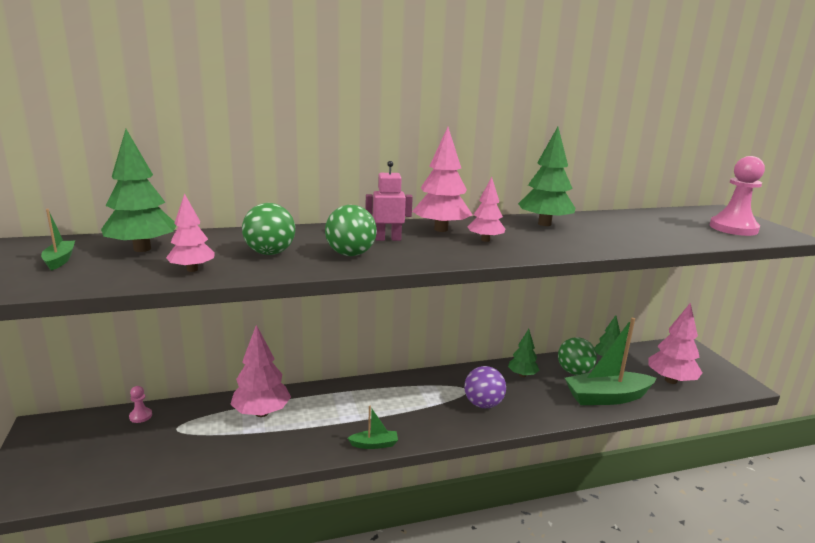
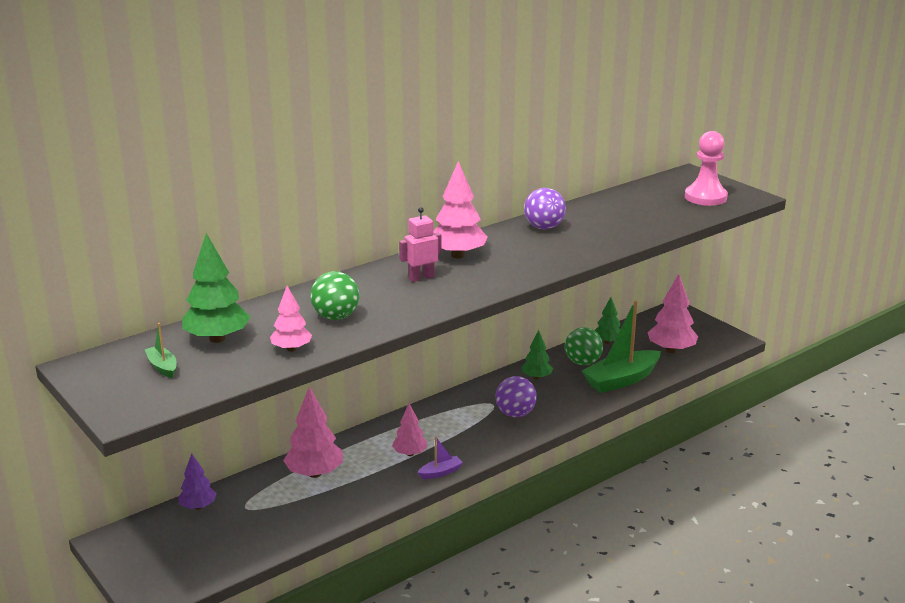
camera: 20 degrees left, 5 degrees up
pink pawn [129,386,152,423] -> purple tree [178,453,217,510]
green ball [325,205,377,256] -> none
green boat [347,406,398,449] -> purple boat [417,437,463,479]
pink tree [468,177,505,242] -> pink tree moved to [392,403,427,456]
green tree [518,127,575,226] -> purple ball [524,188,566,229]

